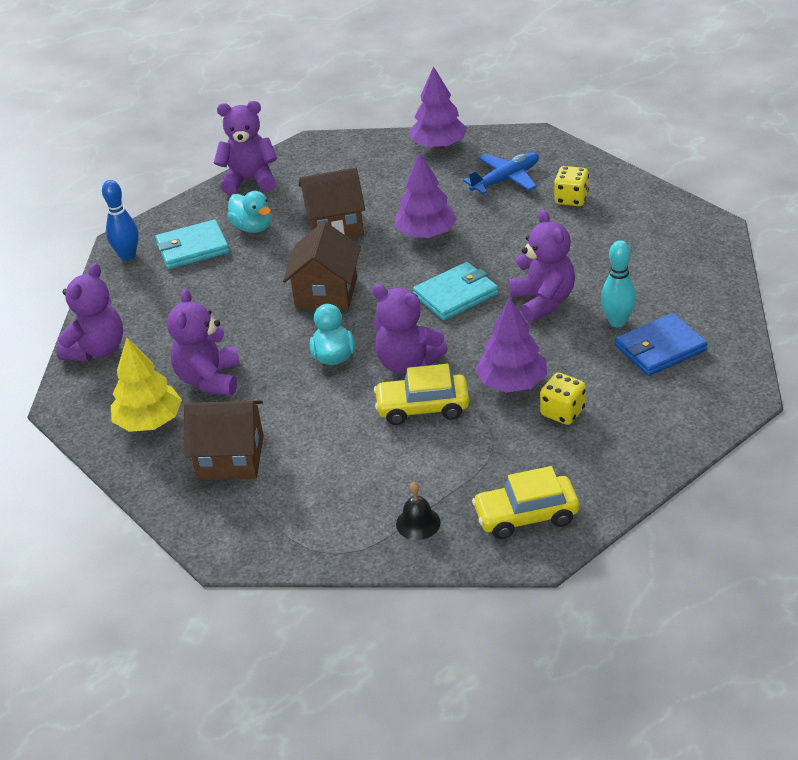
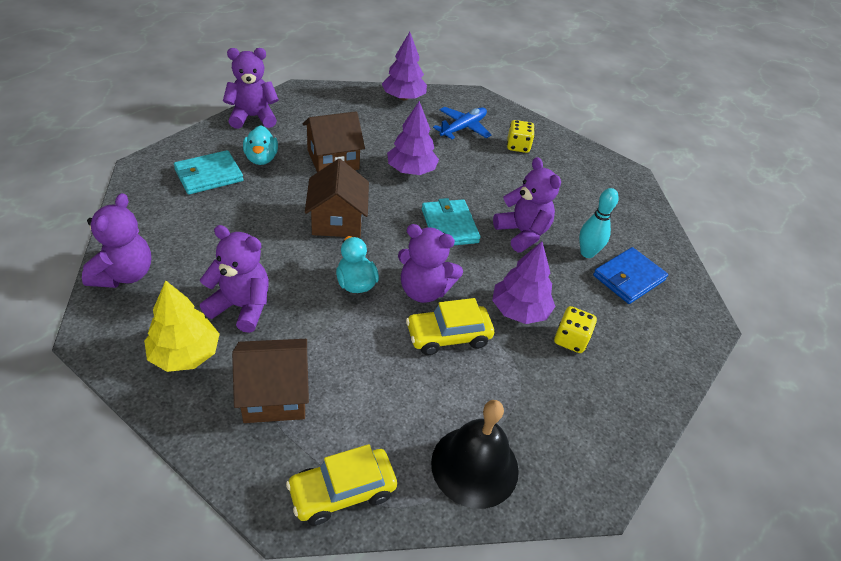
camera: 20 degrees left, 5 degrees up
blue bowling pin [102,180,139,261] -> none
purple teddy bear [167,288,240,396] -> purple teddy bear turned 120 degrees clockwise [200,225,269,333]
turquoise duck [227,191,271,233] -> turquoise duck turned 45 degrees clockwise [243,125,278,165]
black bell [396,482,441,540] -> black bell [431,400,519,509], size x2.04
turquoise wallet [413,262,498,320] -> turquoise wallet turned 60 degrees counterclockwise [422,198,481,245]
yellow car [472,466,579,539] -> yellow car moved to [286,444,397,526]

